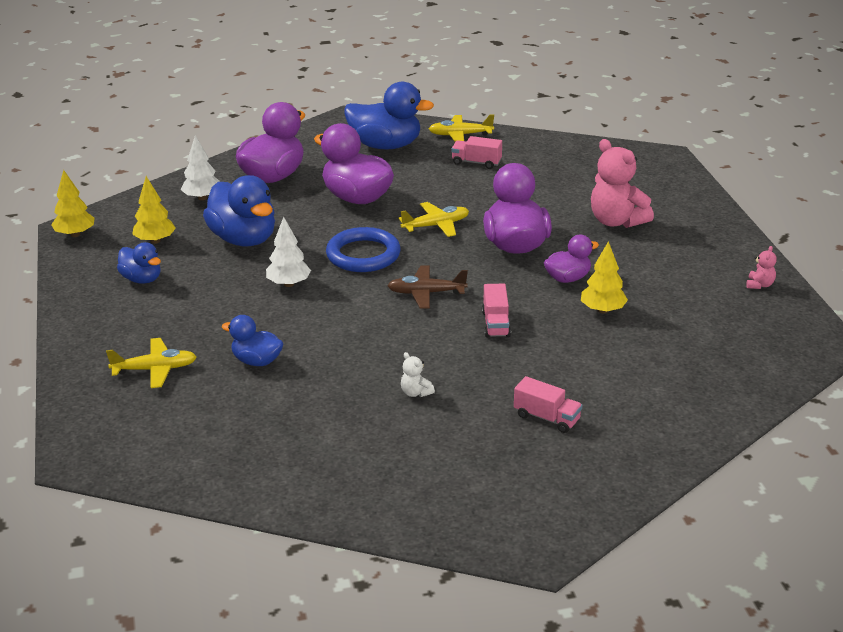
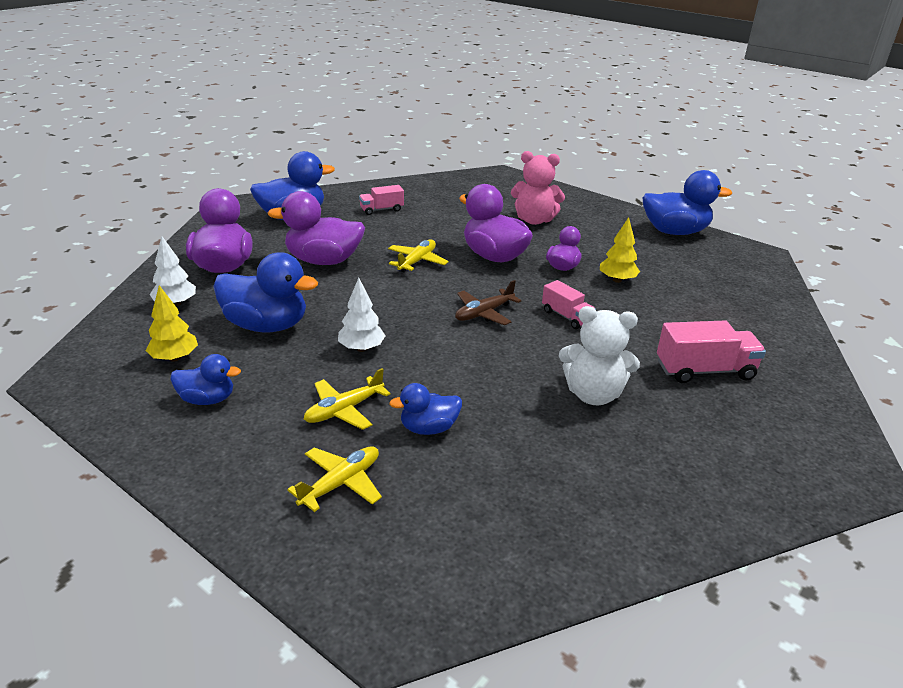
camera: 40 degrees left, 0 degrees up
yellow tree [51,170,95,237] -> none
blue ring [326,227,401,272] -> none
white teddy bear [401,352,435,397] -> white teddy bear [559,306,640,405], size x2.26
yellow plane [429,115,494,142] -> yellow plane moved to [304,368,391,430]
pink truck [514,376,582,433] -> pink truck [657,320,766,383], size x1.60
pink teddy bear [746,246,777,289] -> blue duck [643,170,732,235]

